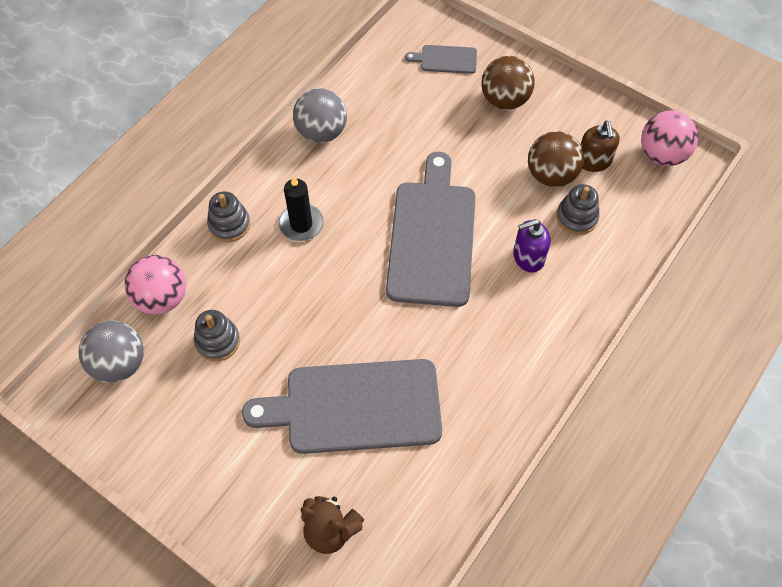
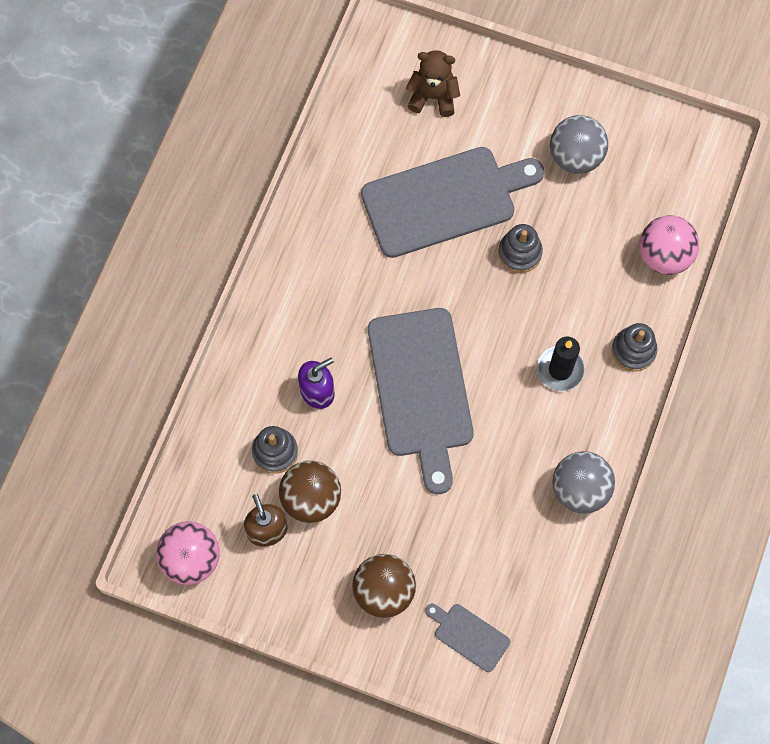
camera: 165 degrees right, 10 degrees up
grey ball [79,320,144,383] -> grey ball moved to [550,115,608,174]
grey stacking toy [194,310,240,362] -> grey stacking toy moved to [498,224,543,273]
grey cutting board [405,45,477,74] -> grey cutting board turned 135 degrees counterclockwise [425,604,510,672]

